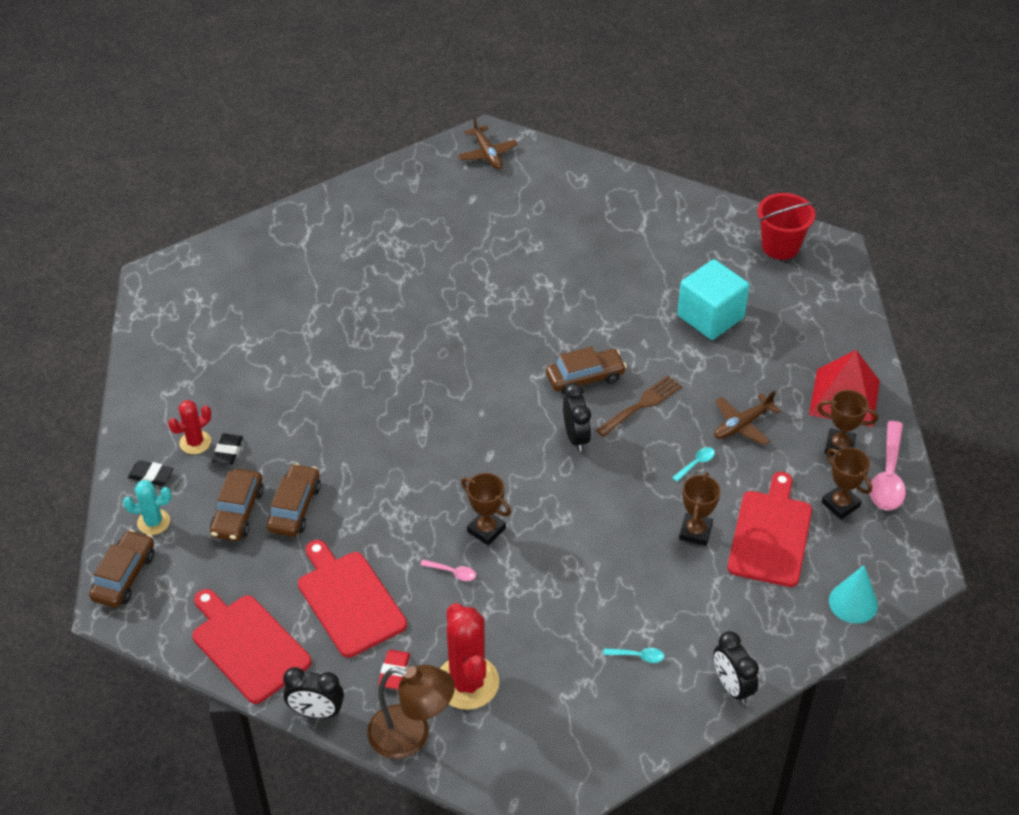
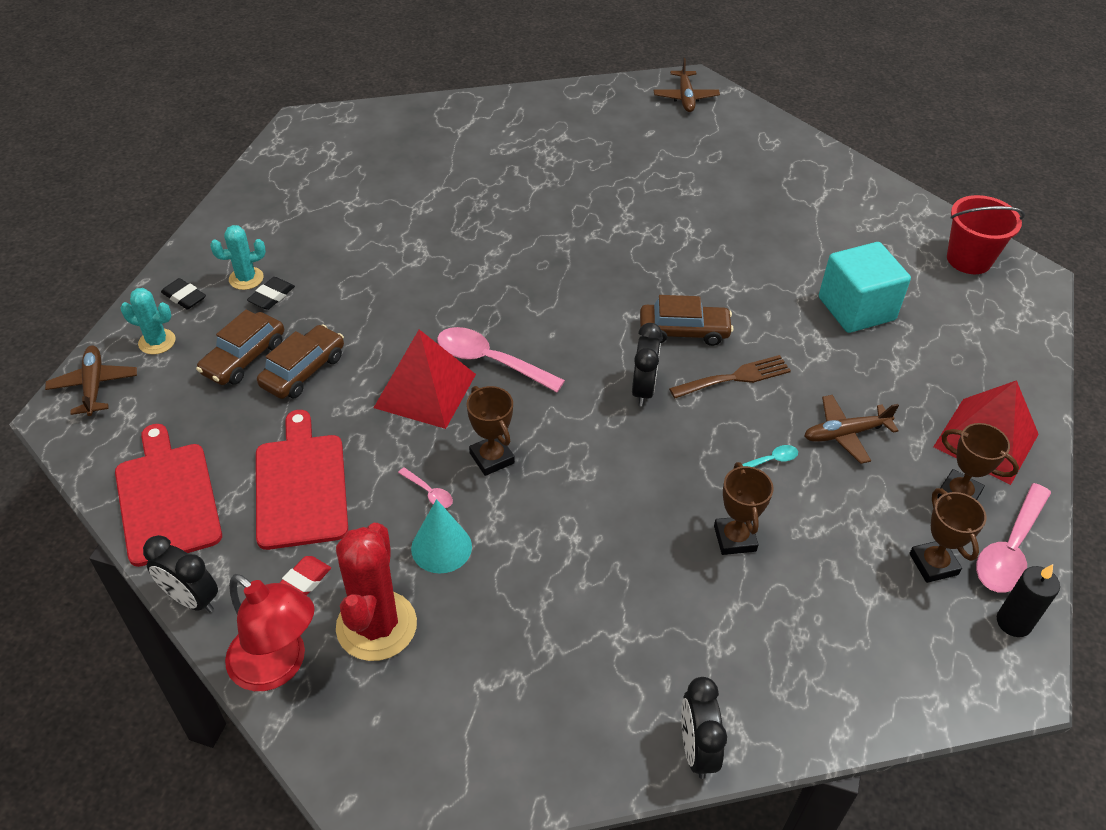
camera: 20 degrees right, 0 degrees up
brown car [89,530,154,608] -> brown plane [45,346,137,416]
red cactus [168,400,211,454] -> turquoise cactus [210,225,266,290]
brown lamp [367,665,455,759] -> red lamp [225,574,315,691]
turquoise spoon [603,648,664,663] -> none
brown trophy [679,472,721,546] -> brown trophy turned 45 degrees counterclockwise [714,462,774,555]
red cutting board [727,472,812,587] -> none
turquoise cone [829,565,878,624] -> turquoise cone moved to [411,499,472,574]
none -> red pyramid [374,329,476,429]
none -> pink spoon [437,327,565,392]
none -> black candle [997,564,1060,637]

